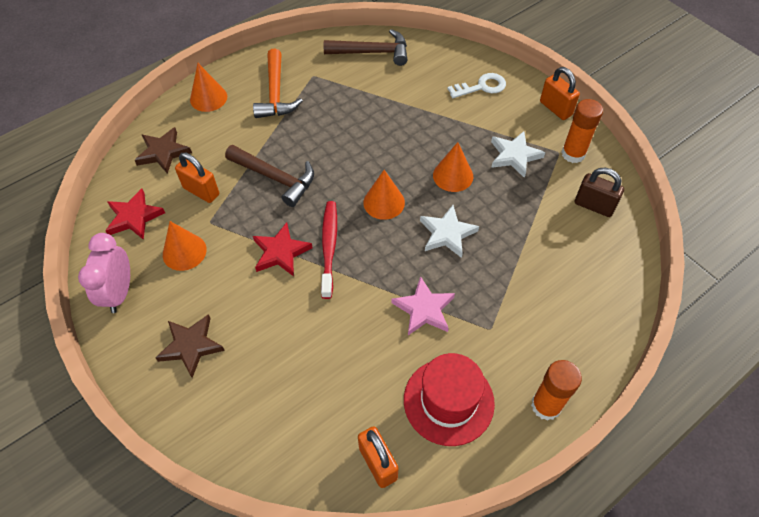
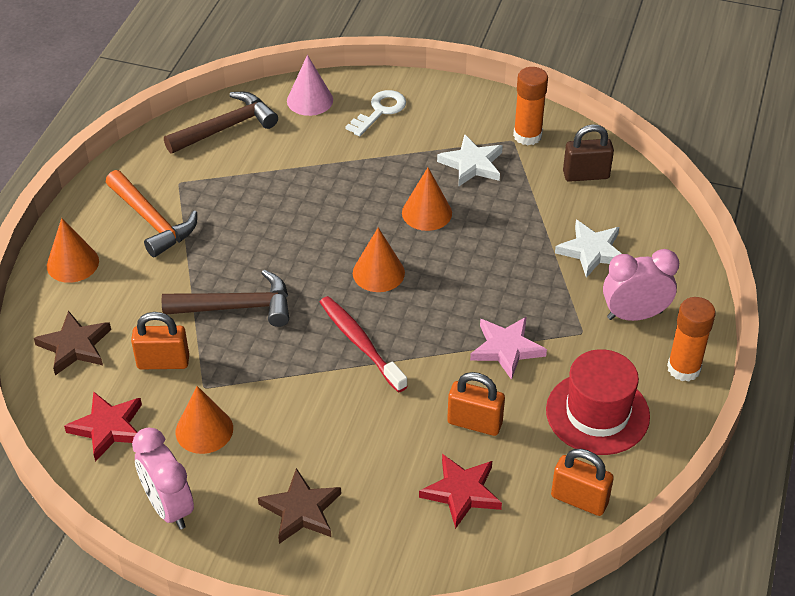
camera: 35 degrees left, 10 degrees down
red star [253,222,313,276] -> red star moved to [419,454,502,529]
white star [420,205,479,258] -> white star moved to [555,220,622,278]
orange padlock [540,67,580,120] -> orange padlock moved to [447,372,505,436]
none -> pink cone [287,55,333,116]
none -> pink clock [603,249,679,321]

